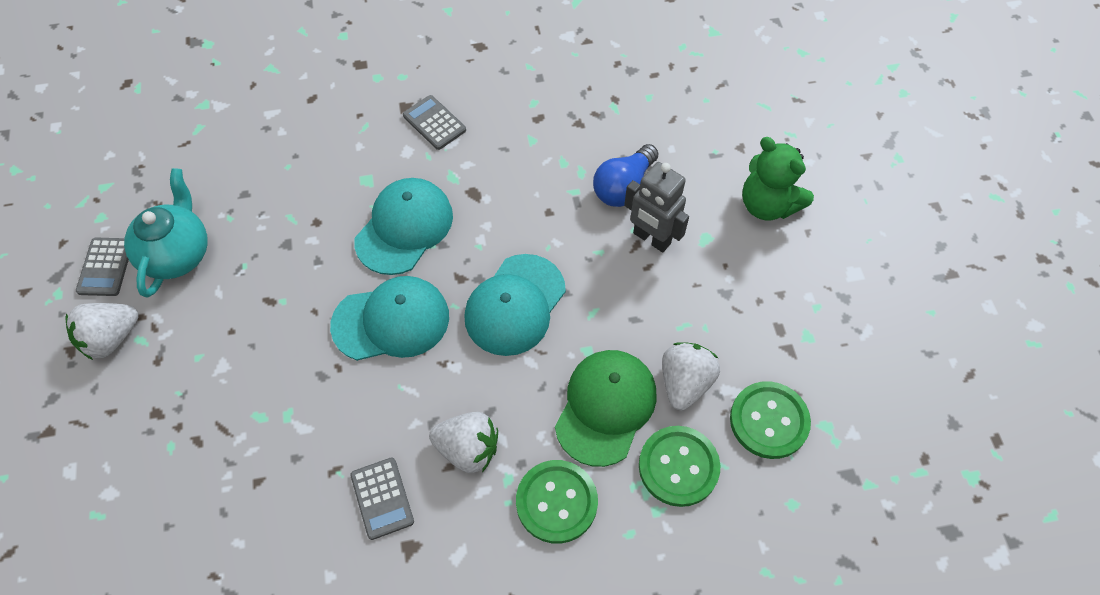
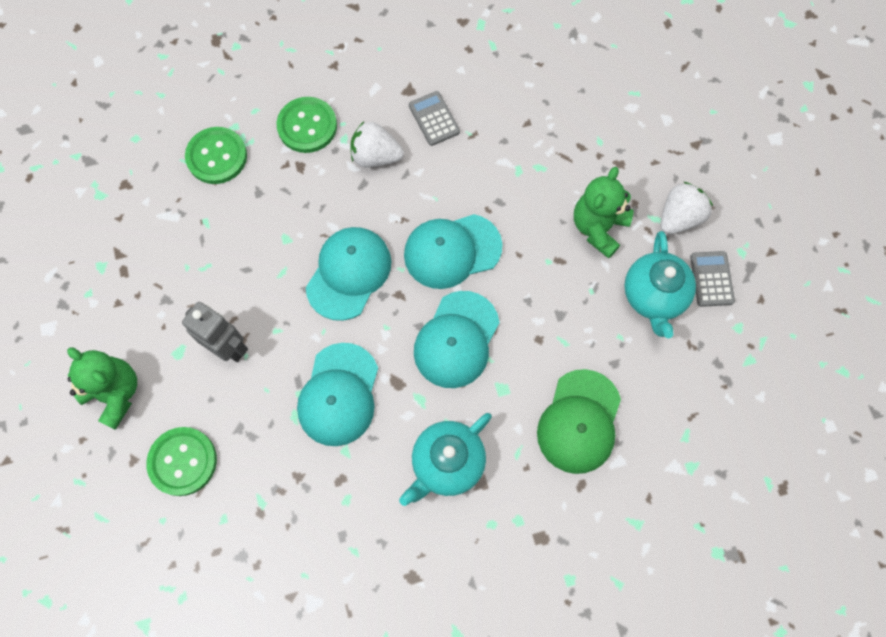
camera: 175 degrees right, 10 degrees up
grey calculator [403,95,466,150] -> turquoise teapot [399,413,492,506]
green cap [555,350,657,467] -> green cap moved to [537,369,621,474]
blue light bulb [593,144,658,207] -> none
white strawberry [662,342,720,410] -> none
green button [730,381,811,459] -> green button moved to [146,427,217,496]
none -> turquoise cap [297,343,378,446]
none -> green teddy bear [574,167,634,259]

